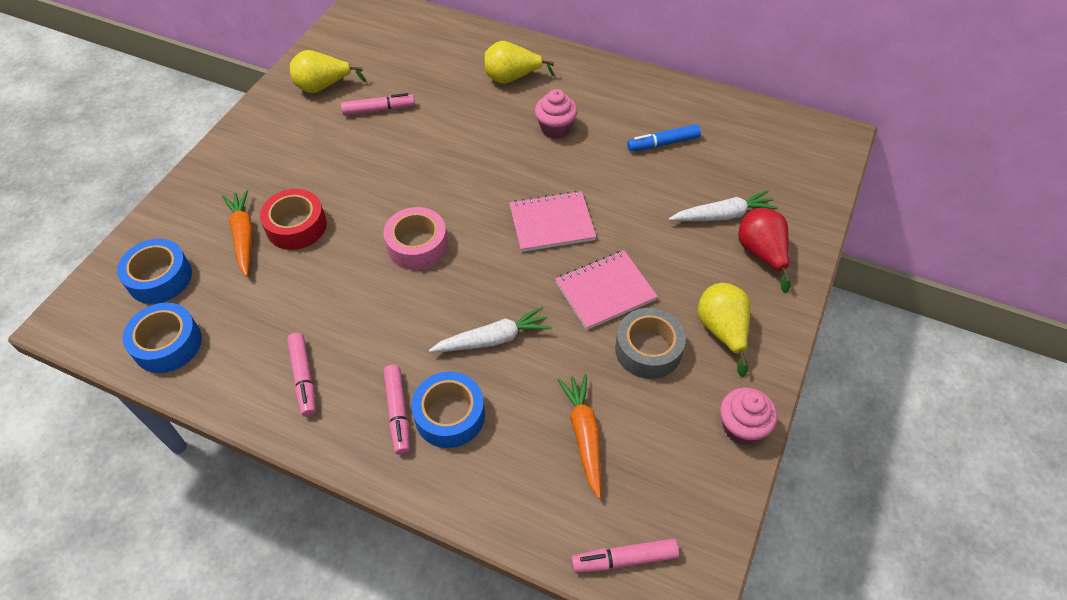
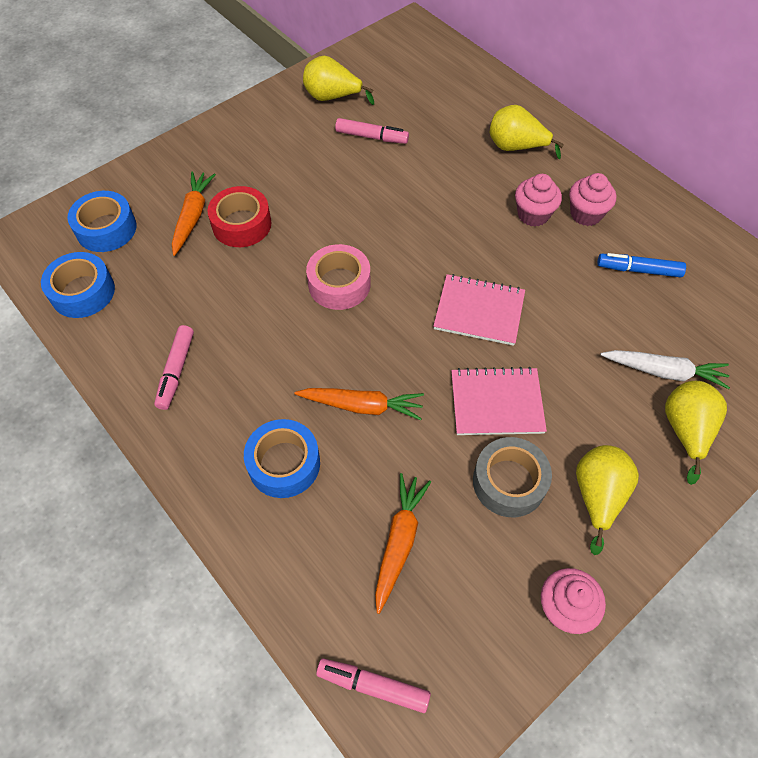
camera: 25 degrees right, 5 degrees up
pink marker [383,364,410,455] -> none
white carrot [429,306,552,352] -> orange carrot [294,388,424,420]
red pear [738,208,791,293] -> yellow pear [665,381,727,485]
none -> pink cupcake [569,173,616,226]

